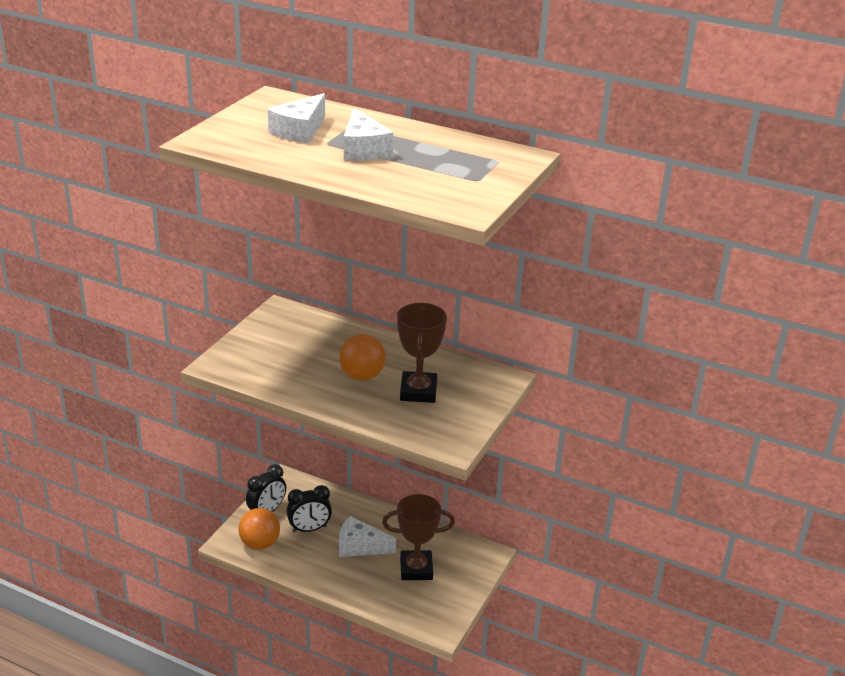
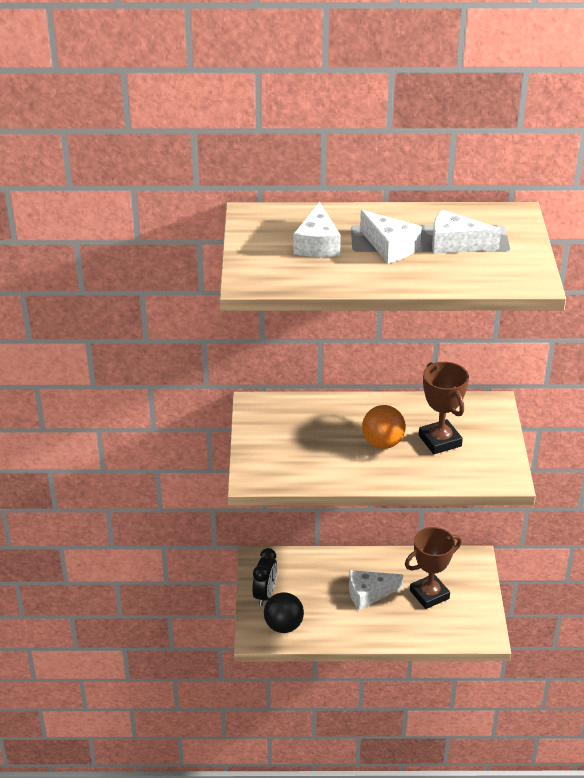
camera: 25 degrees left, 5 degrees up
orange ball [238,508,280,550] -> black ball [264,592,304,633]
black clock [286,485,332,532] -> none
none -> white cheese [432,210,501,254]

